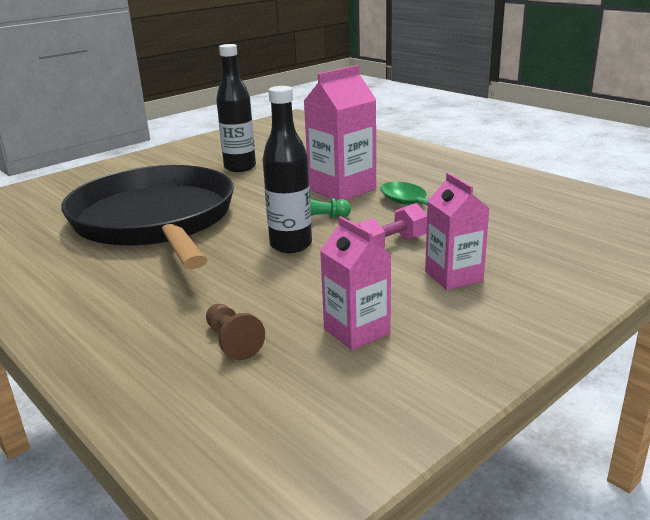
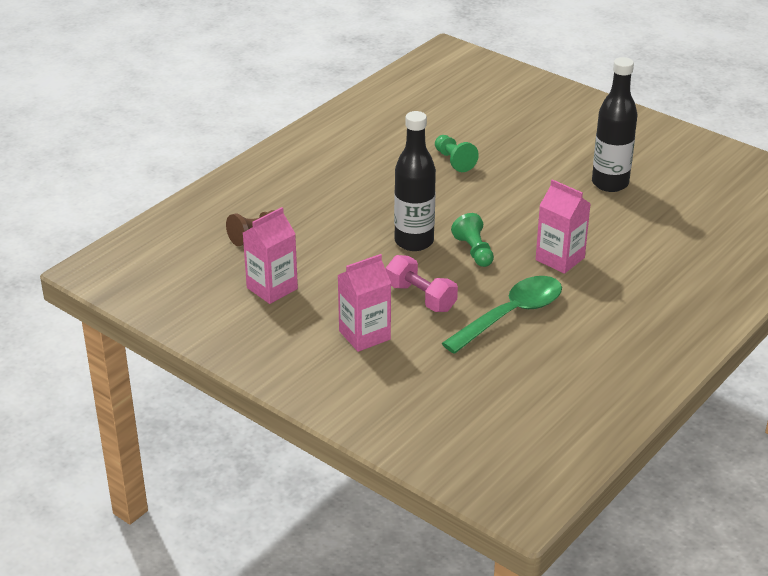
camera: 80 degrees right, 10 degrees up
black pan [61,165,234,269] -> green pawn [435,135,479,172]
pink carton [304,65,376,201] -> pink carton [536,179,591,274], size x0.65

